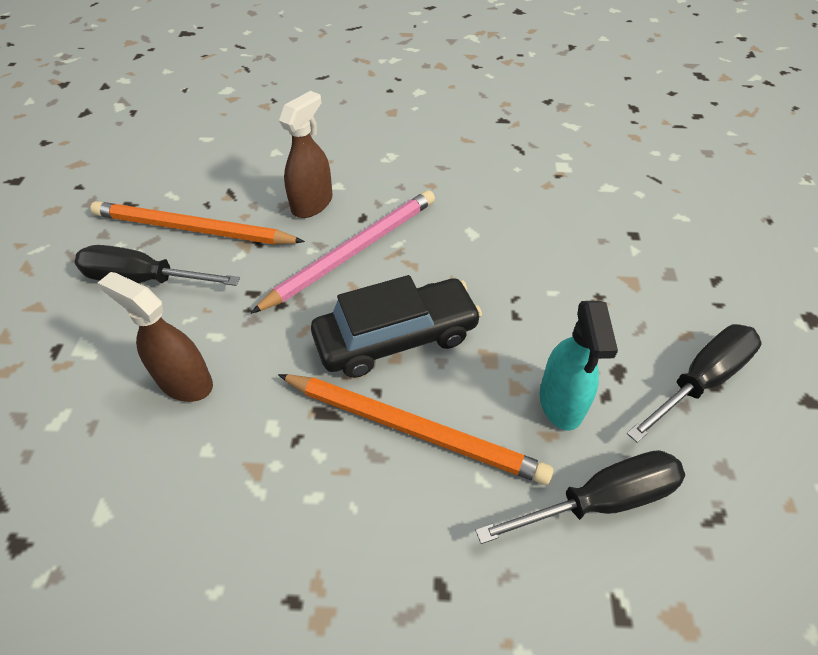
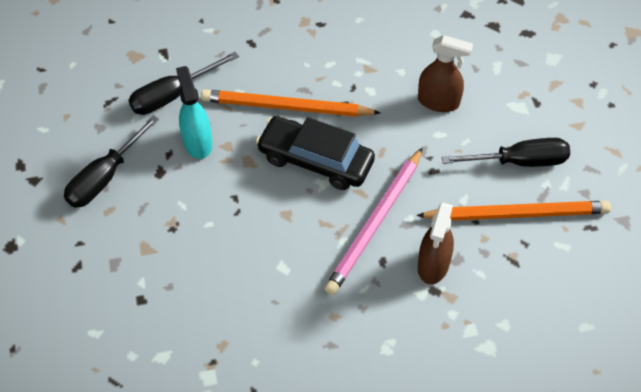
camera: 165 degrees right, 5 degrees up
black car [311,275,482,378] -> black car turned 60 degrees clockwise [256,116,375,190]

